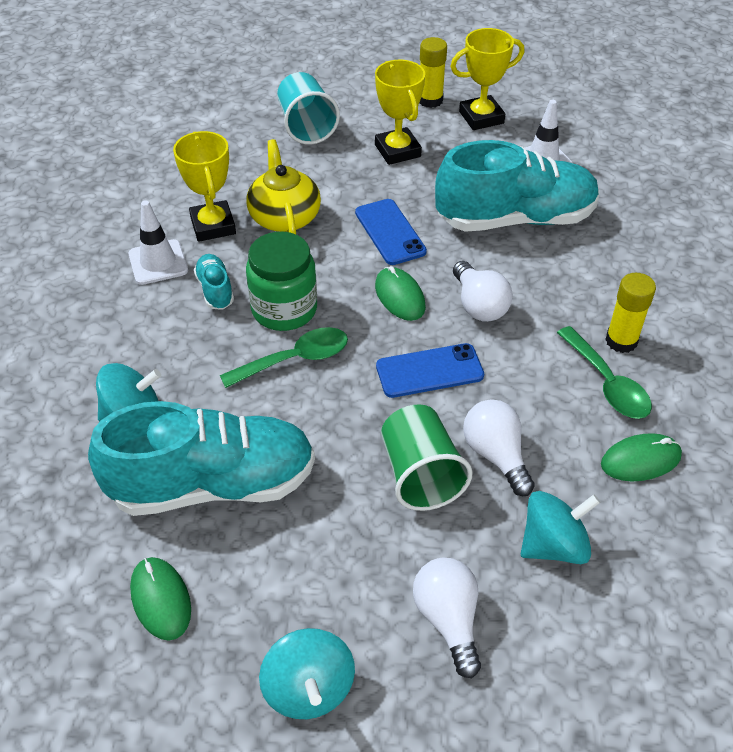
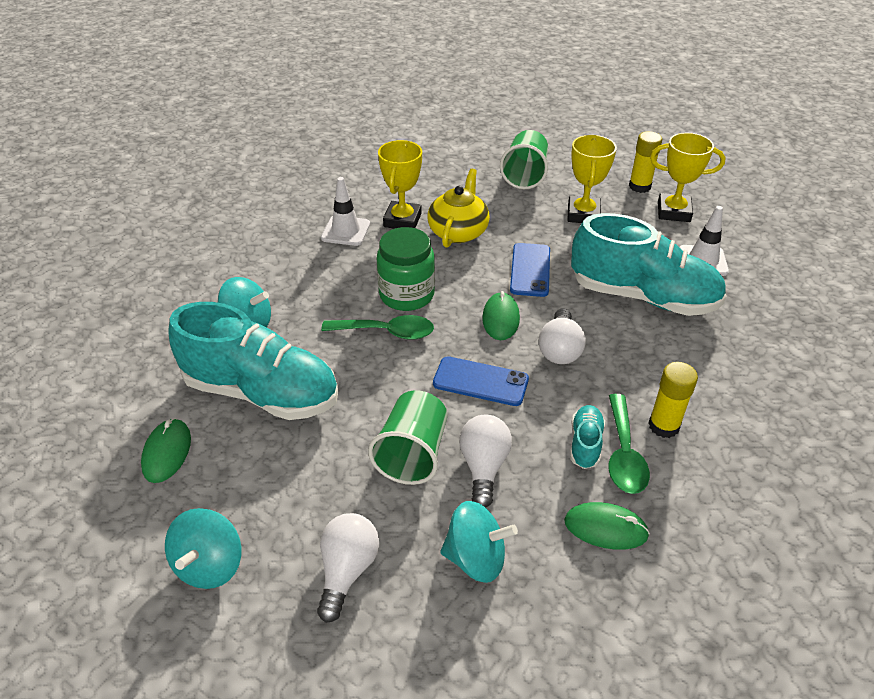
camera: 30 degrees right, 5 degrees down
turquoise shoe [194,254,234,310] -> turquoise shoe moved to [570,405,605,469]
turquoise cup [277,72,340,145] -> green cup [500,130,548,189]

